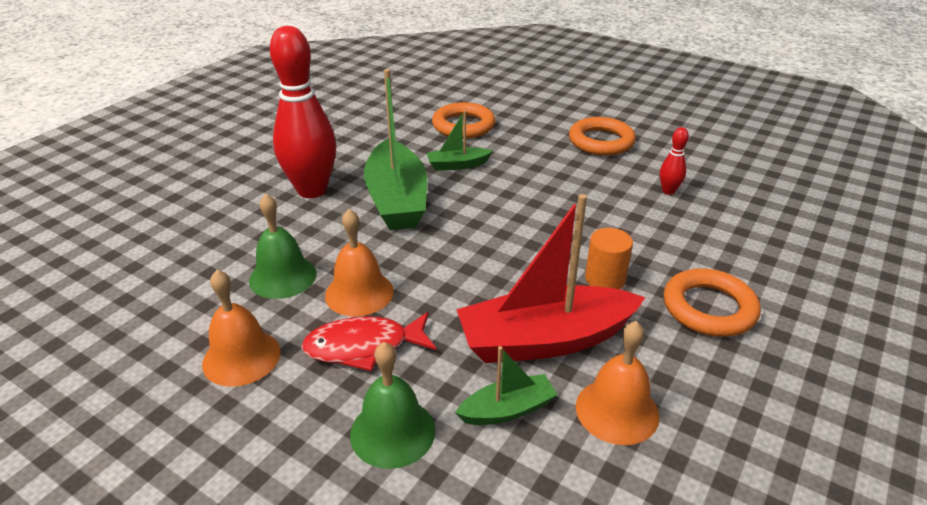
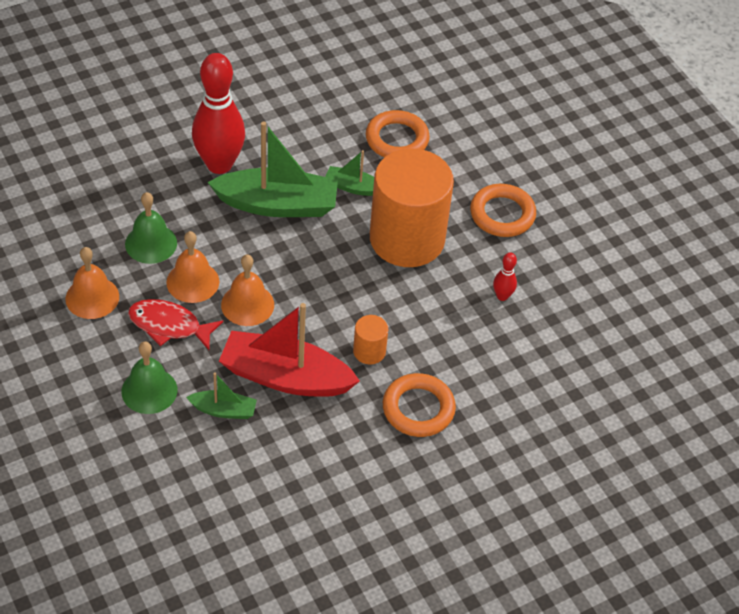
camera: 25 degrees right, 15 degrees up
green boat [364,69,427,230] -> green boat turned 105 degrees counterclockwise [207,121,338,217]
orange bell [576,321,660,445] -> orange bell moved to [221,254,274,326]
none -> orange cylinder [370,149,454,267]

